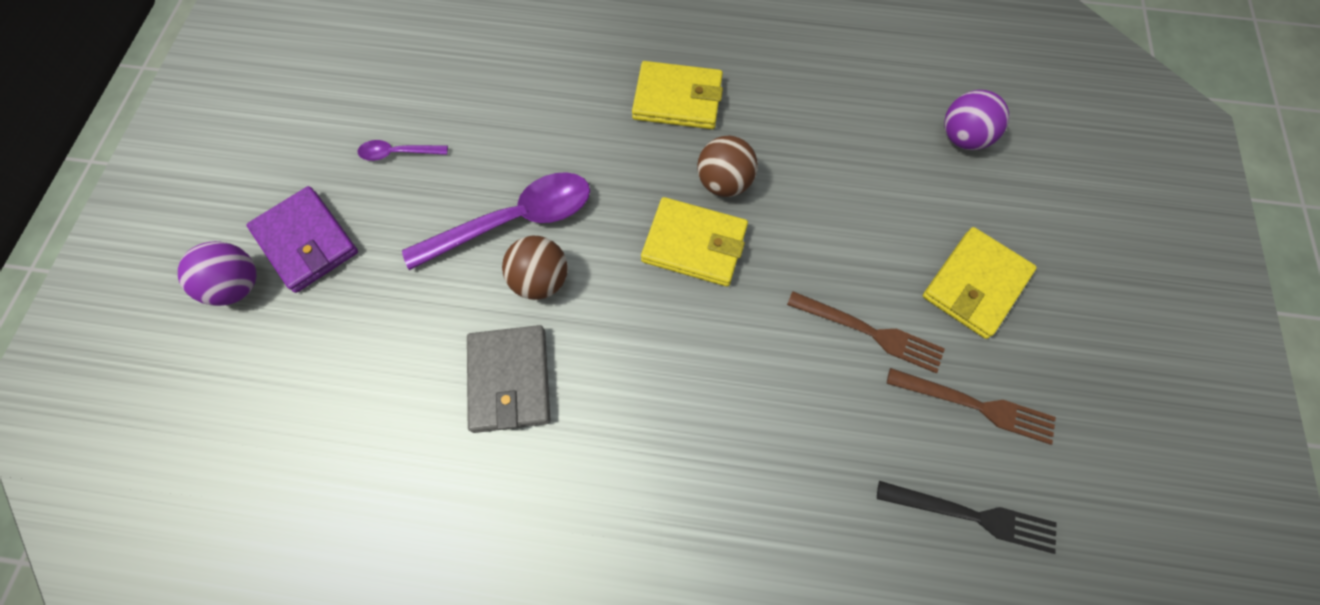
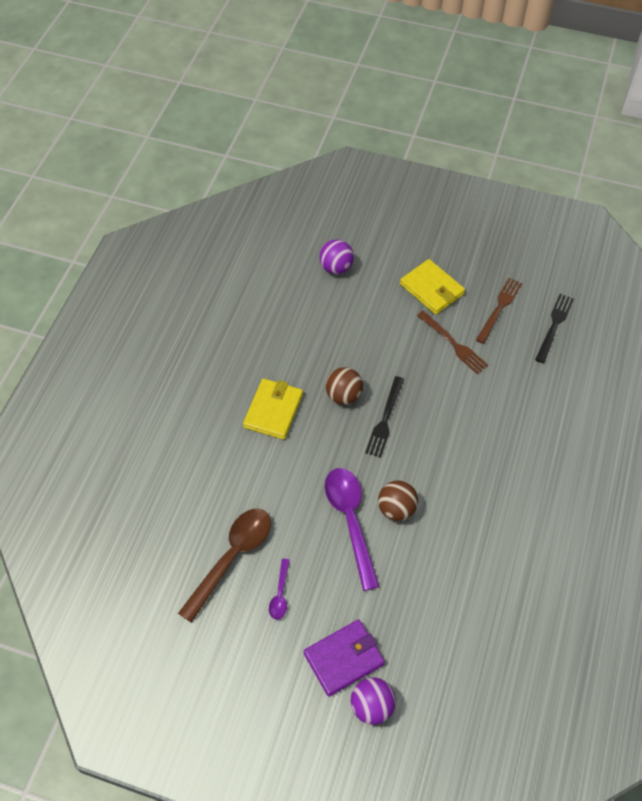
camera: 80 degrees left, 10 degrees down
grey wallet [467,325,550,433] -> none
yellow wallet [641,197,748,287] -> black fork [365,376,404,458]
brown fork [787,291,945,373] -> brown fork turned 105 degrees clockwise [417,311,488,374]
none -> brown spoon [178,509,271,623]

